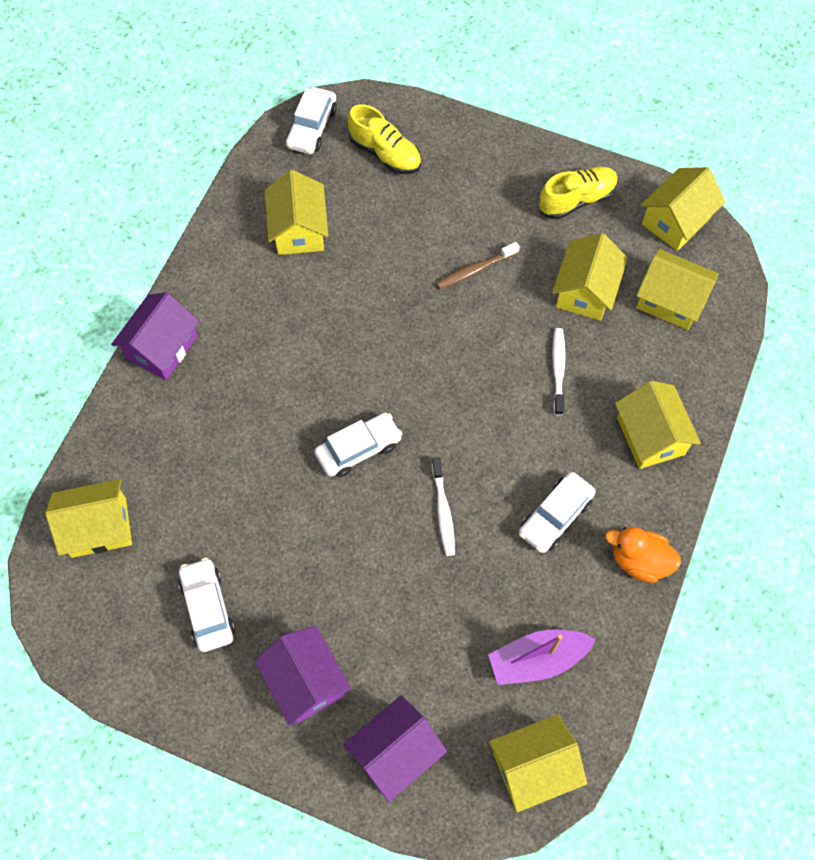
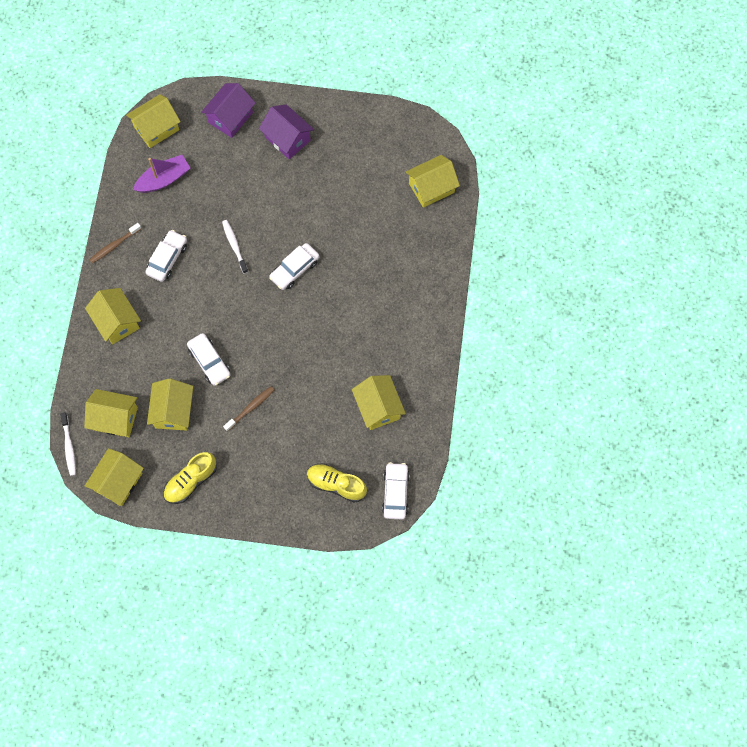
camera: 165 degrees right, 5 degrees up
purple house [111,292,199,380] -> none
white car [178,558,235,652] -> white car moved to [187,333,231,386]
white toothbrush [552,328,566,416] -> white toothbrush moved to [60,413,76,476]
orange duck [605,527,681,583] -> brown toothbrush [89,223,141,263]

